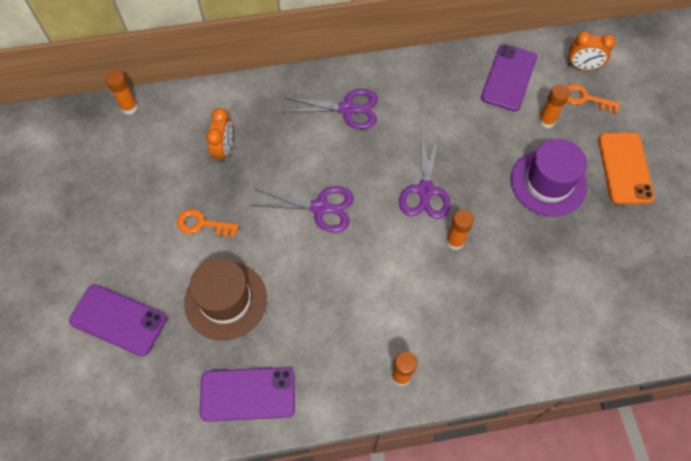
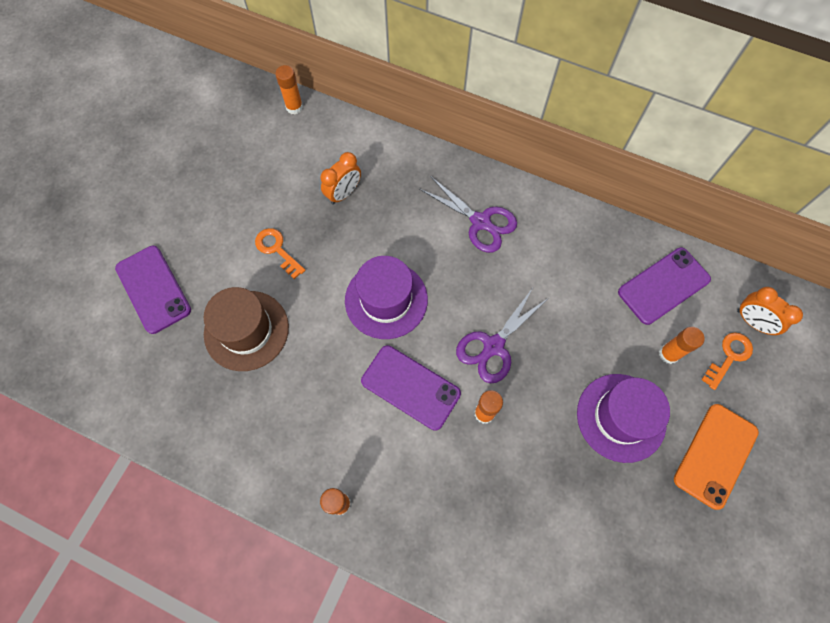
camera: 35 degrees right, 5 degrees up
purple phone [200,367,295,422] -> purple phone moved to [361,345,461,431]
purple scissors [250,186,354,233] -> purple hat [345,256,428,339]
orange key [566,84,620,114] -> orange key turned 75 degrees clockwise [701,333,753,390]

